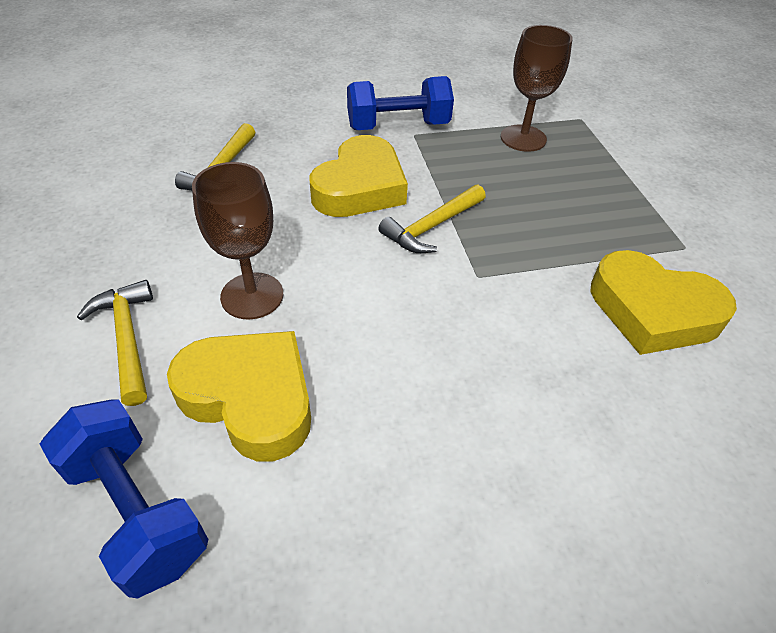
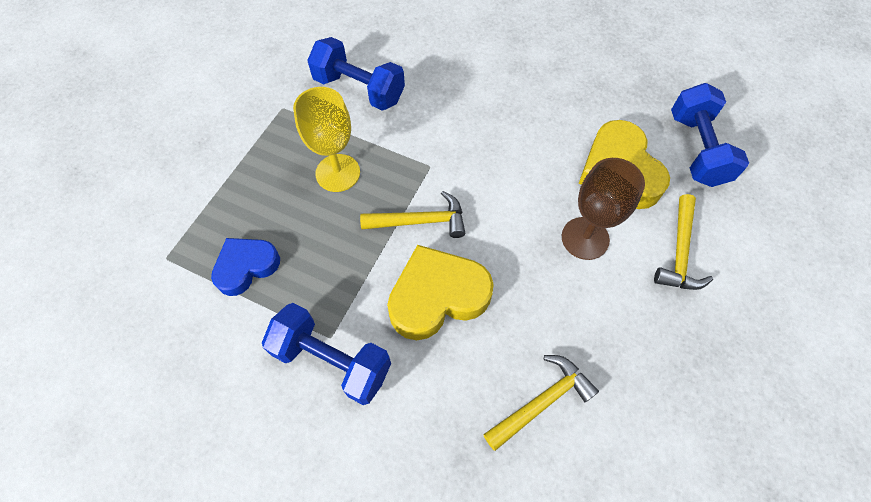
camera: 140 degrees left, 15 degrees up
brown goblet [501,25,572,152] -> blue heart [211,238,280,296]
yellow heart [590,250,737,355] -> blue dumbbell [307,37,405,111]
none -> yellow goblet [293,87,360,192]

